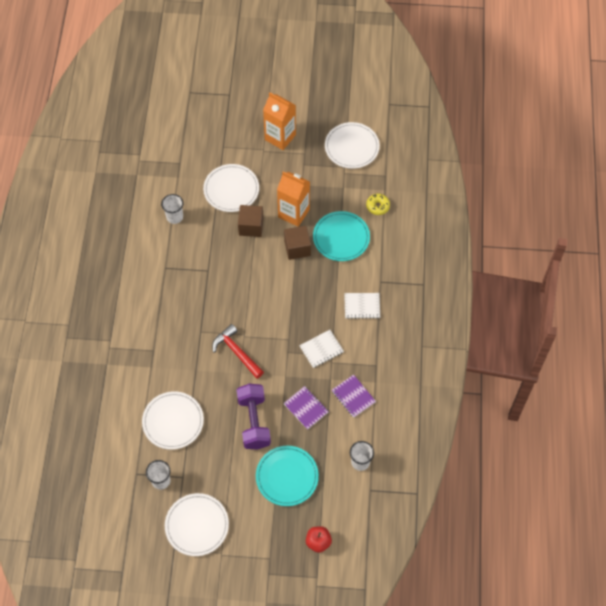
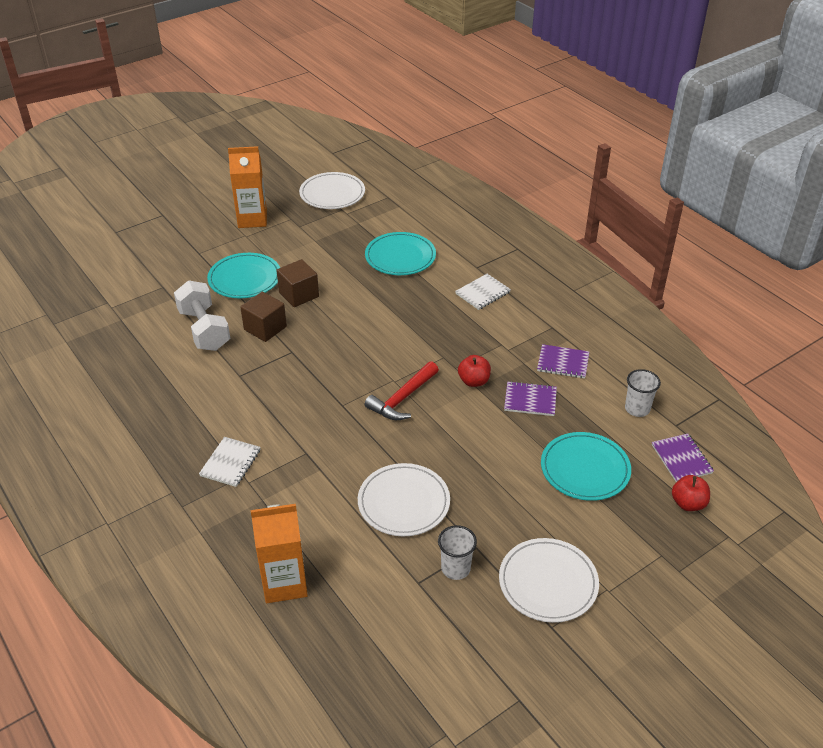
camera: 40 degrees left, 20 degrees down
white cup [161,194,184,224] -> white dumbbell [174,280,230,351]
white plate [203,164,259,212] -> turquoise plate [207,253,280,298]
red hammer [212,324,264,379] -> red hammer turned 60 degrees counterclockwise [365,361,439,420]
purple dumbbell [237,384,271,449] -> none
orange carton [277,171,310,227] -> orange carton moved to [251,504,308,603]
brown cube [284,226,311,260] -> brown cube moved to [240,292,287,342]
white notebook [299,330,344,368] -> white notebook moved to [199,437,261,487]
yellow donut [366,194,390,215] -> none
none -> red apple [458,355,491,387]
none -> purple notebook [652,433,714,482]

